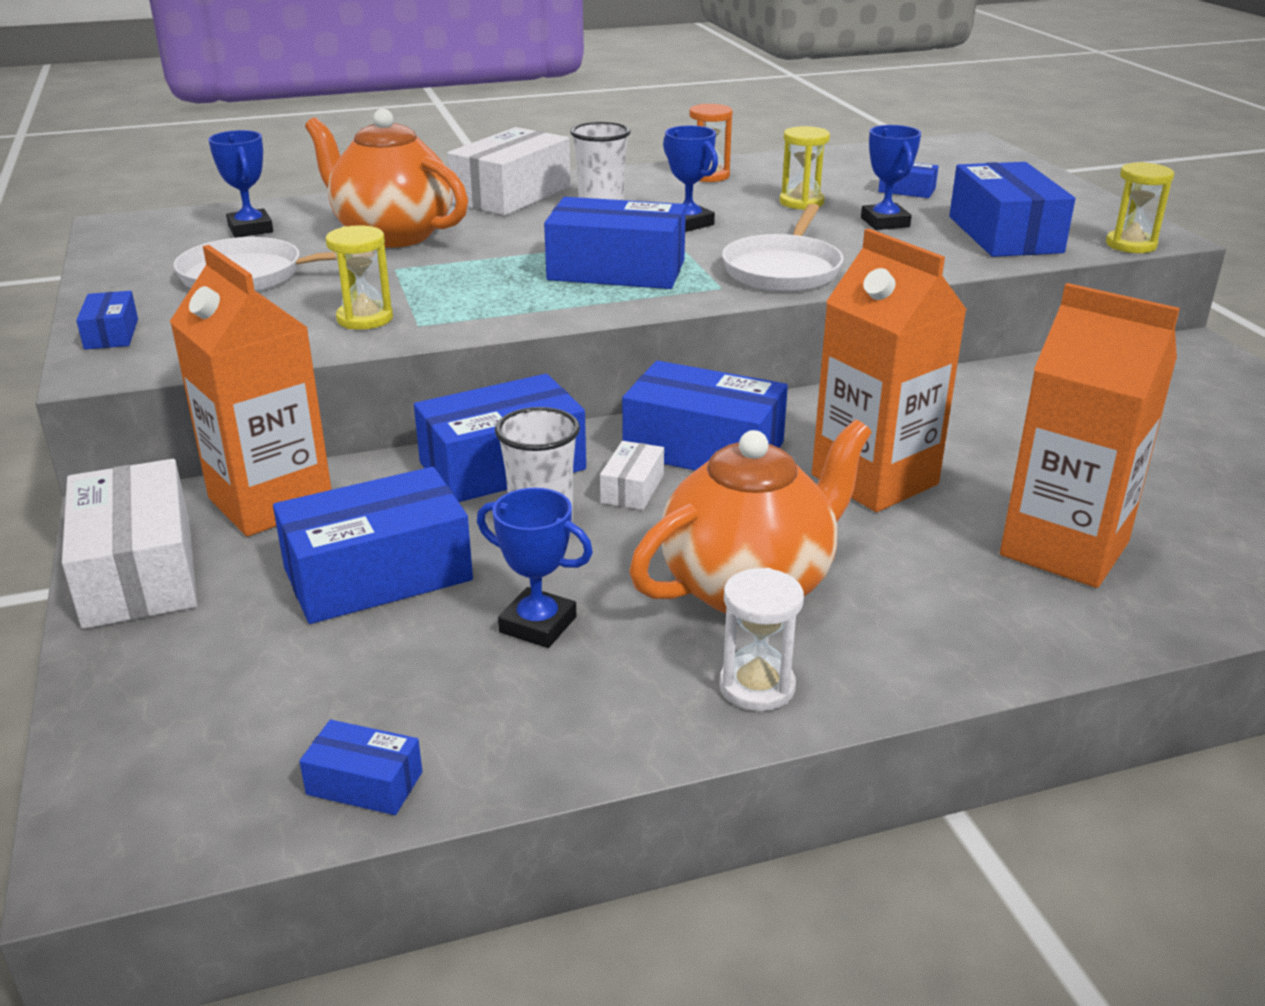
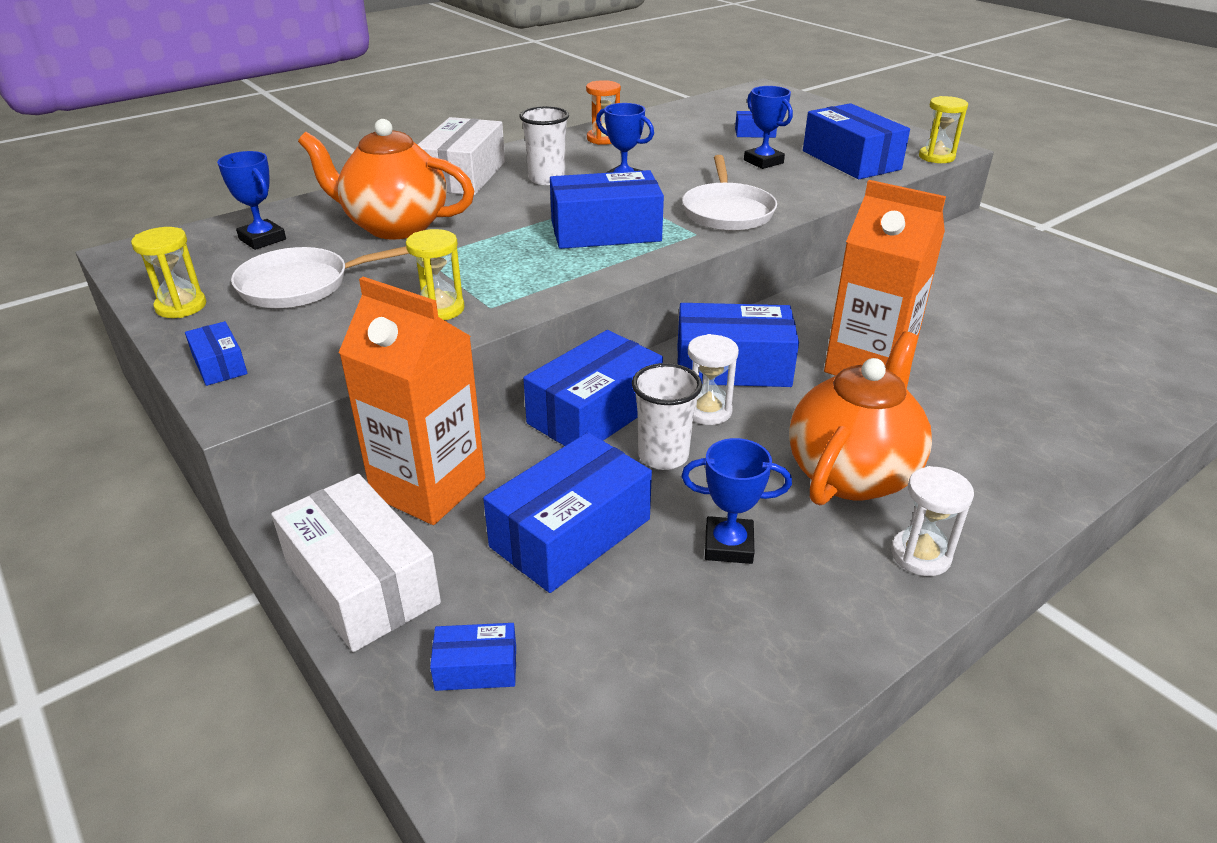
camera: 20 degrees left, 5 degrees up
blue box [299,720,422,815] -> blue box moved to [430,623,516,691]
white box [600,441,664,510] -> white hourglass [688,334,739,425]
yellow hourglass [780,126,830,210] -> yellow hourglass moved to [131,227,206,318]
orange carton [1000,283,1180,588] -> none

